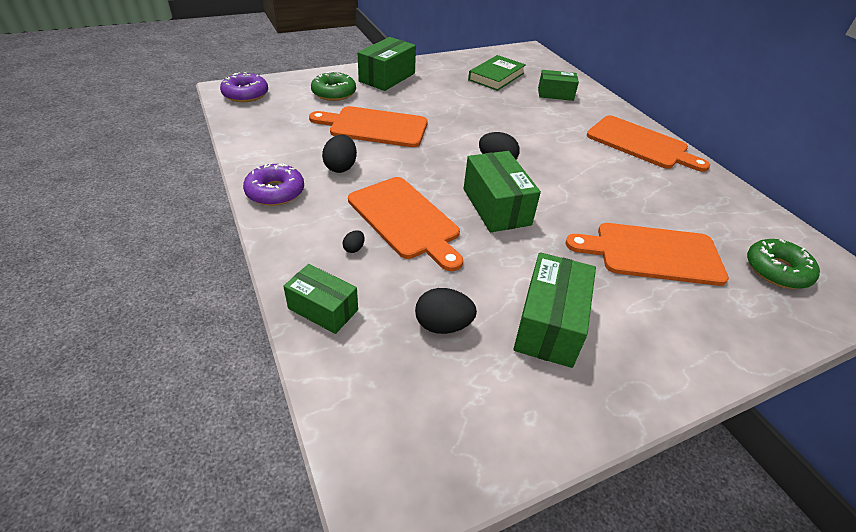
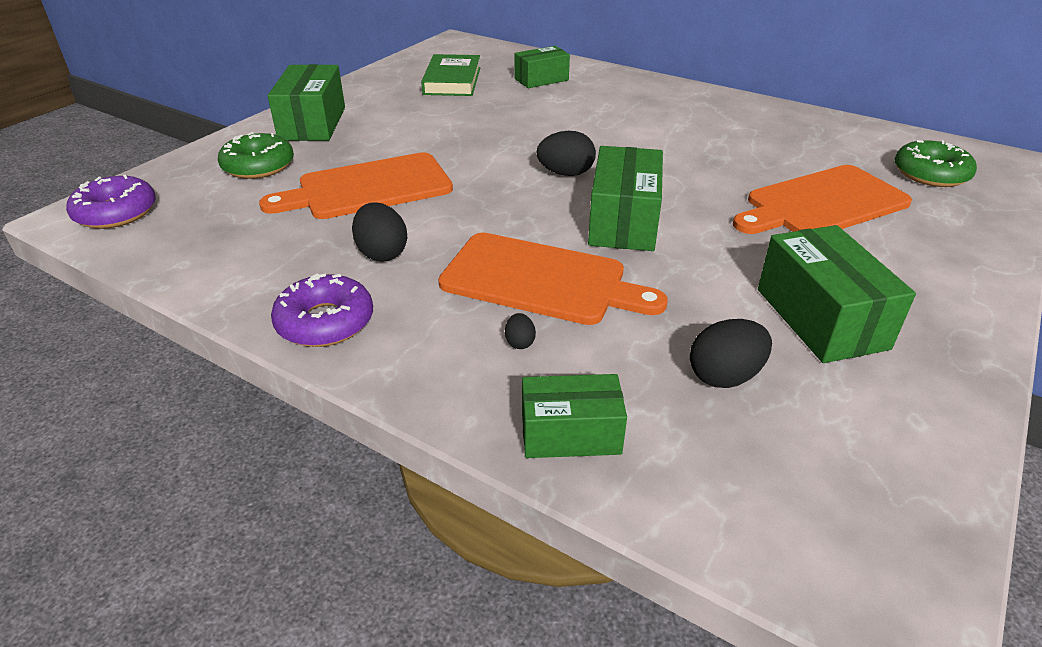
camera: 30 degrees left, 5 degrees down
green box [464,151,541,232] -> green box turned 60 degrees clockwise [588,146,663,251]
orange cutting board [587,115,710,172] -> none

